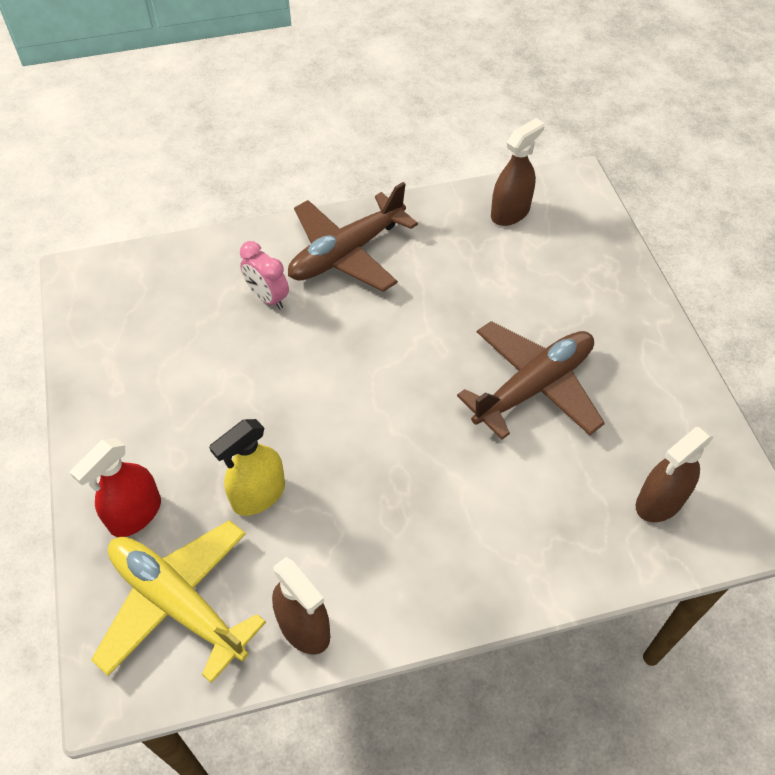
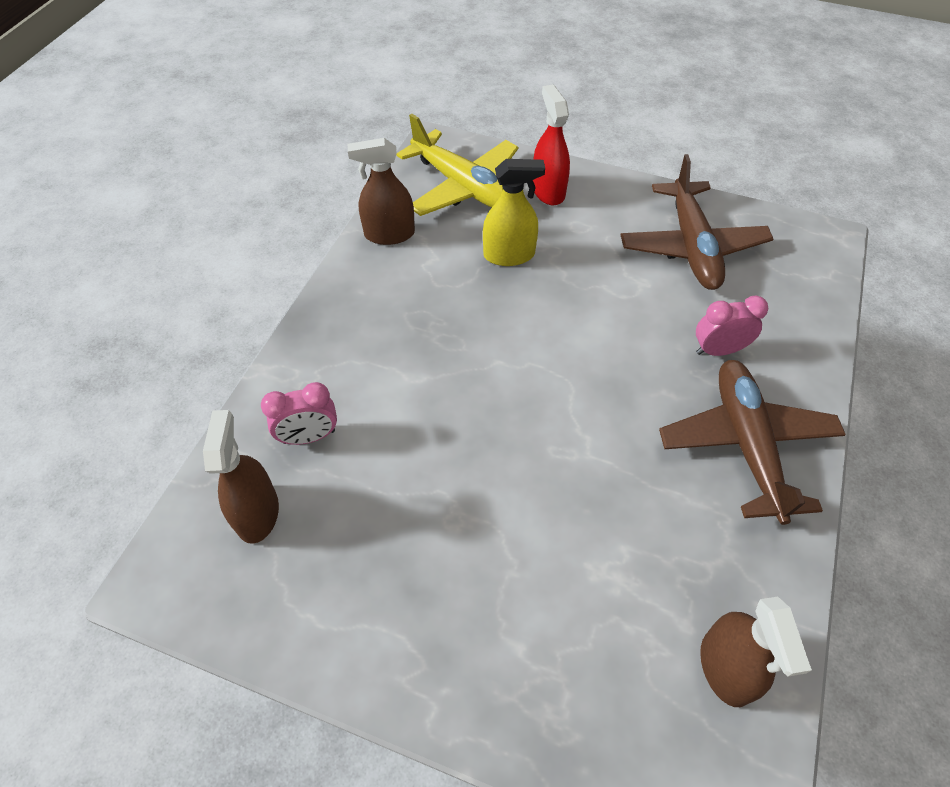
camera: 125 degrees right, 0 degrees up
yellow plane [91,520,266,683] -> yellow plane turned 60 degrees clockwise [396,113,518,216]
yellow spray bottle [209,419,285,516] -> yellow spray bottle turned 90 degrees clockwise [483,159,545,266]
brown plane [457,321,605,440] -> brown plane moved to [621,154,773,290]
none -> pink clock [261,382,337,445]

